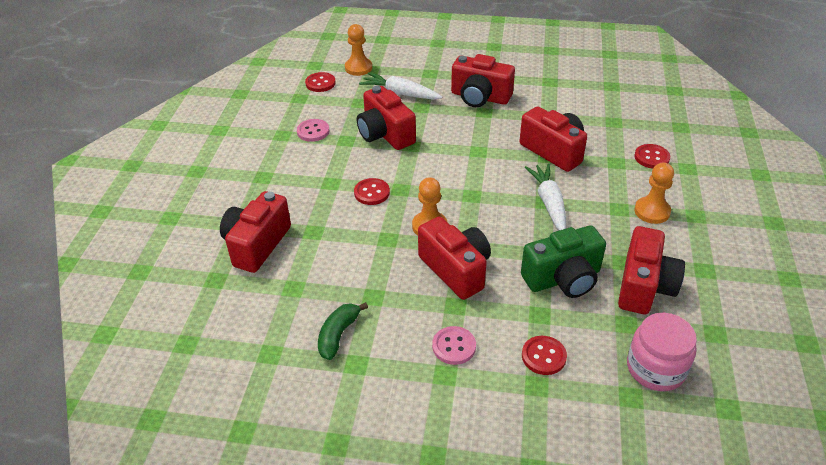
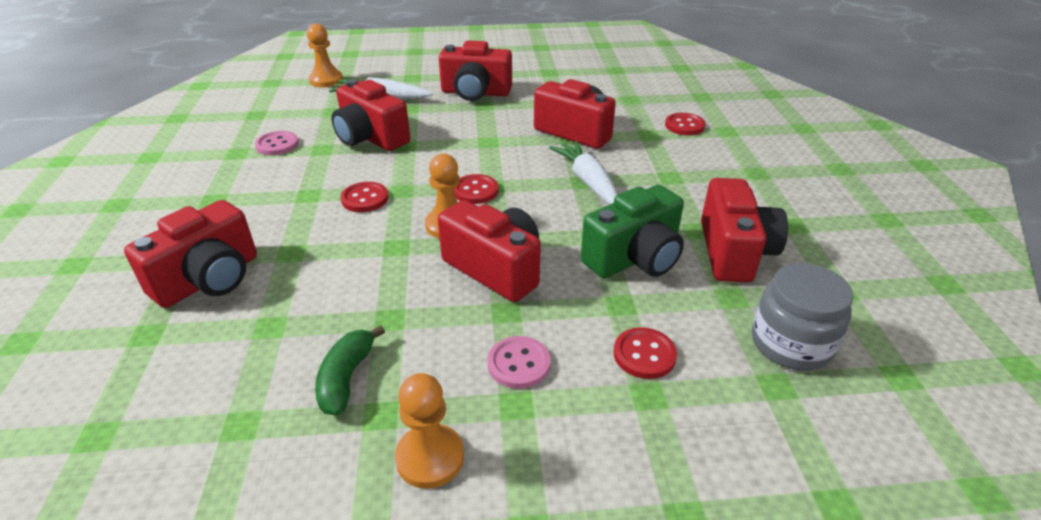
camera: 15 degrees left, 5 degrees down
red camera [220,191,291,273] -> red camera turned 150 degrees counterclockwise [124,200,257,308]
red button [305,72,336,92] -> red button moved to [454,174,499,204]
pink jar [627,313,697,391] -> grey jar [752,263,853,371]
orange pawn [634,163,674,224] -> orange pawn moved to [395,373,464,489]

